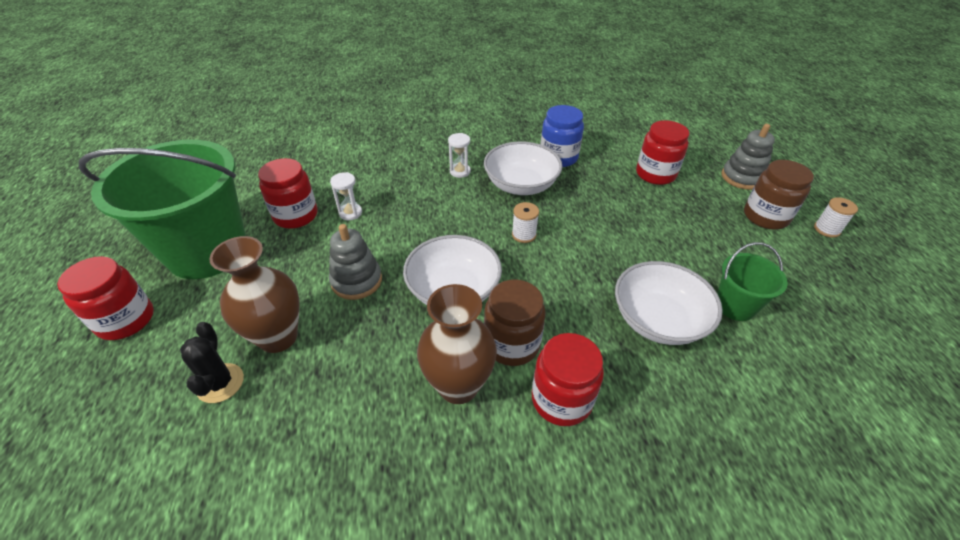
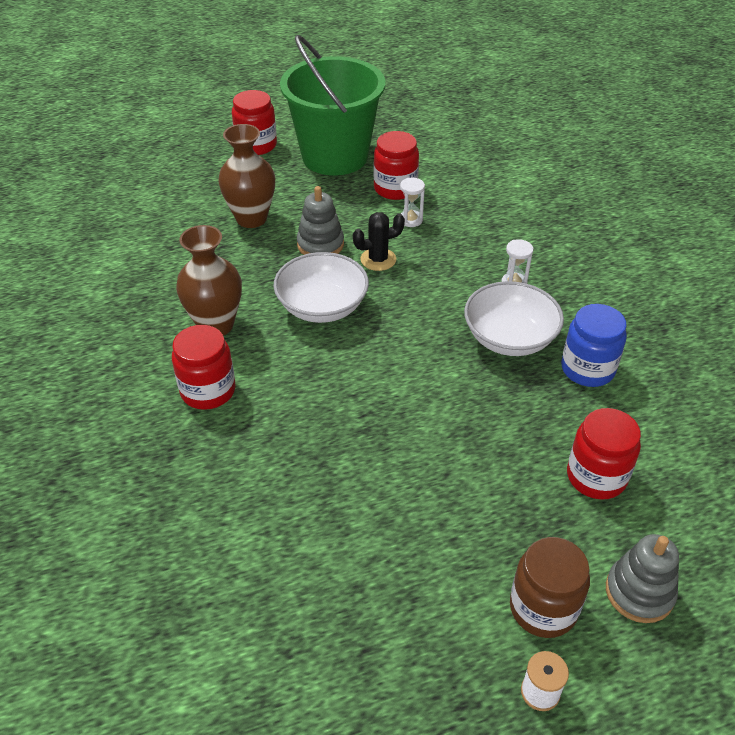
camera: 80 degrees right, 0 degrees up
black cactus [180,322,244,403] -> black cactus moved to [353,212,405,271]
brown jar [484,280,546,366] -> none
white spool [512,202,539,243] -> none
white bowl [615,261,723,345] -> none
green bucket [717,242,788,321] -> none

